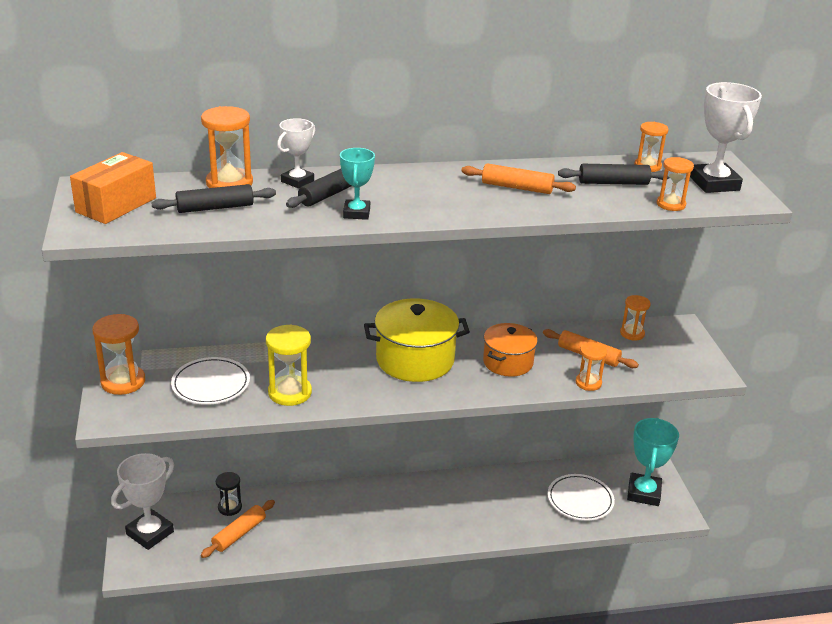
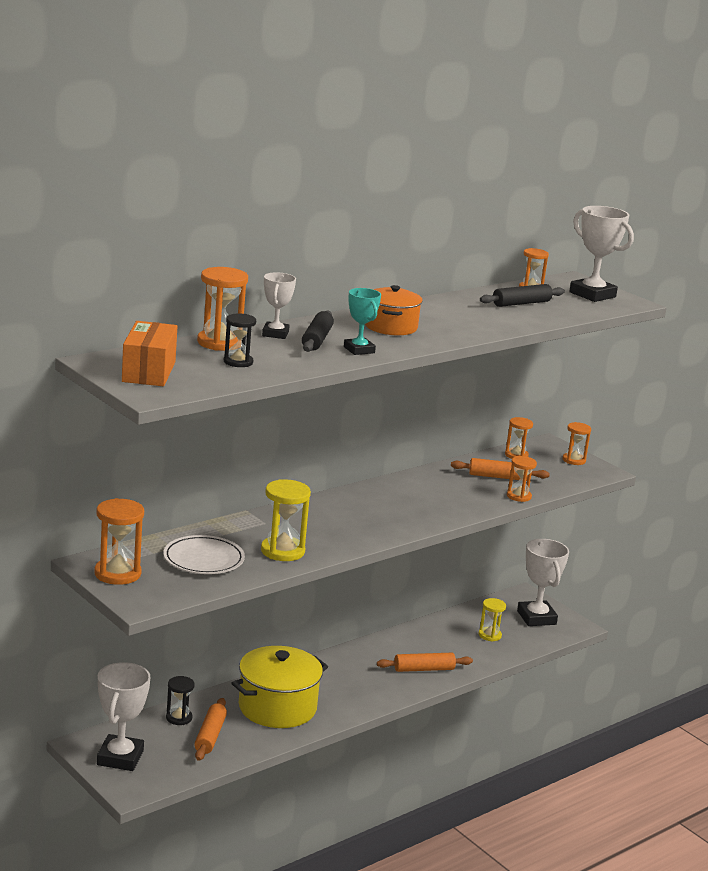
camera: 30 degrees left, 10 degrees down
black rolling pin [151,184,276,213] -> black hourglass [224,313,256,367]
yellow pot [364,299,470,382] -> yellow pot moved to [232,646,328,728]
orange rolling pin [461,163,576,194] -> orange rolling pin moved to [377,653,473,672]
orange pot [483,323,538,377] -> orange pot moved to [365,285,423,335]
white plate [548,474,615,521] -> yellow hourglass [479,598,506,641]
turquoise trophy [627,418,679,506] -> white trophy [517,539,569,626]
orange hourglass [657,157,694,211] -> orange hourglass moved to [563,422,591,465]

